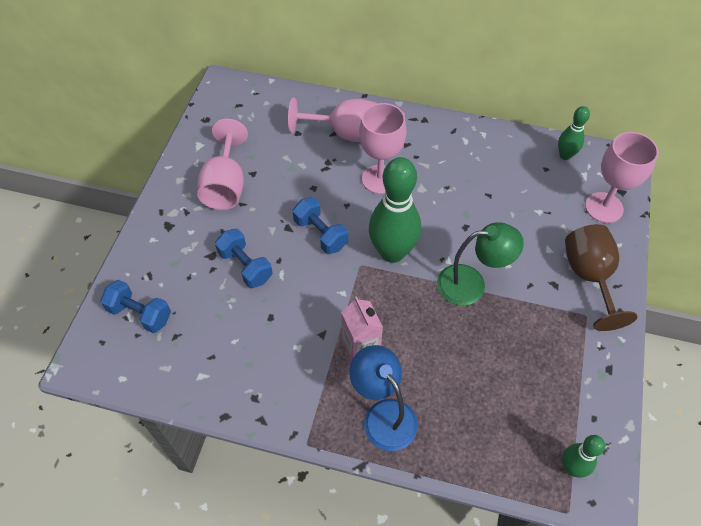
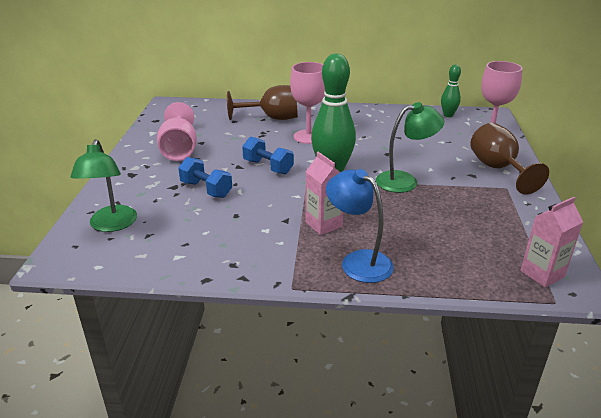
camera: 10 degrees left, 25 degrees down
blue dumbbell [100,280,171,333] -> green lamp [70,139,137,232]
pink goblet [288,97,377,142] -> brown goblet [227,85,298,120]
green bowling pin [562,435,605,478] -> pink carton [520,197,583,288]

